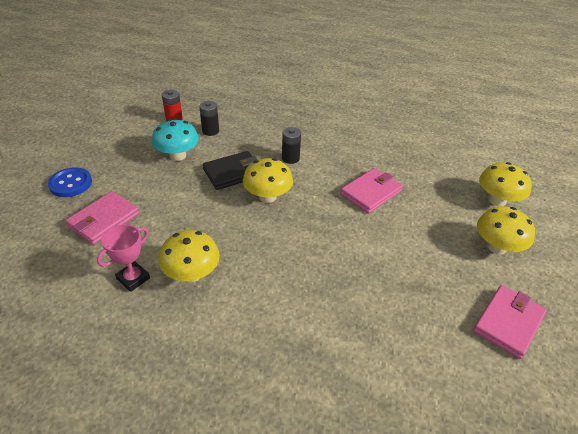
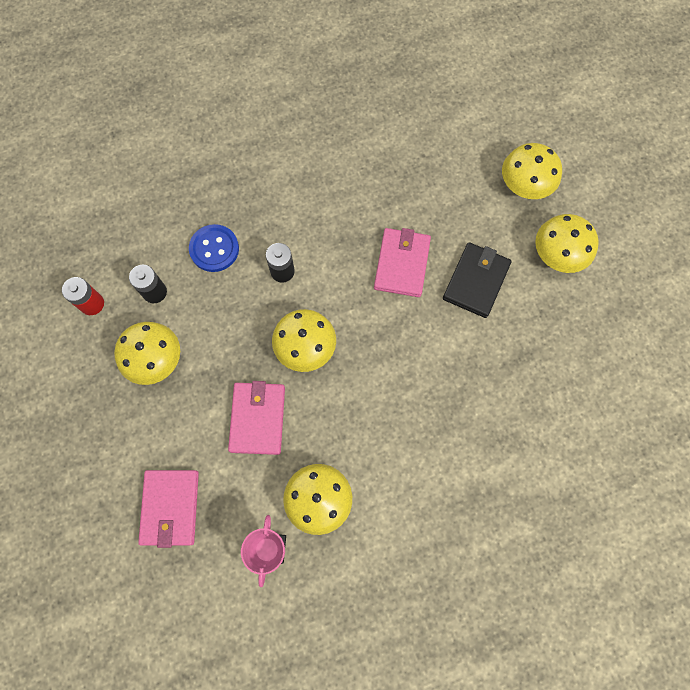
camera: 35 degrees left, 30 degrees up
blue button [48,167,92,197] -> blue button moved to [189,224,239,272]
turquoise mushroom [152,119,199,161] -> yellow mushroom [114,322,180,385]
black wallet [203,151,258,190] -> black wallet moved to [443,242,512,318]
pink wallet [473,285,547,359] -> pink wallet moved to [228,381,285,455]

